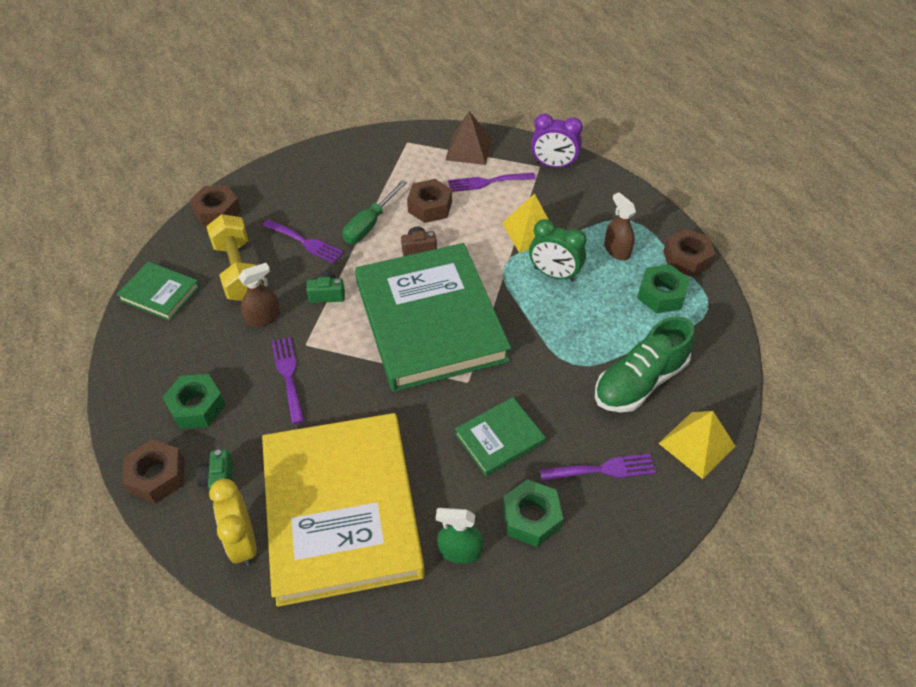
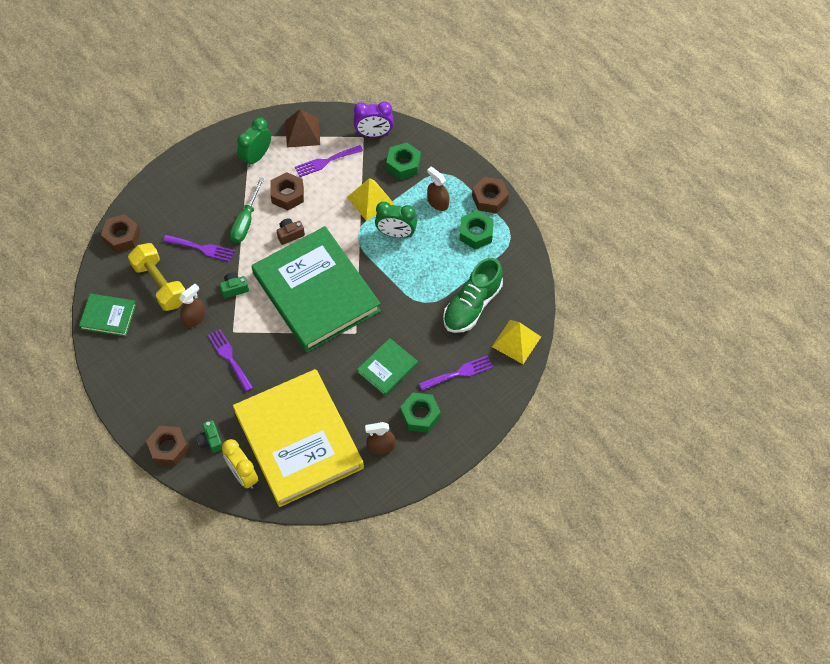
camera: 15 degrees left, 10 degrees up
green nut [162,374,225,429] -> green nut moved to [386,142,421,180]
green spray bottle [436,508,484,564] -> brown spray bottle [365,422,396,455]
none -> green clock [237,117,271,167]

